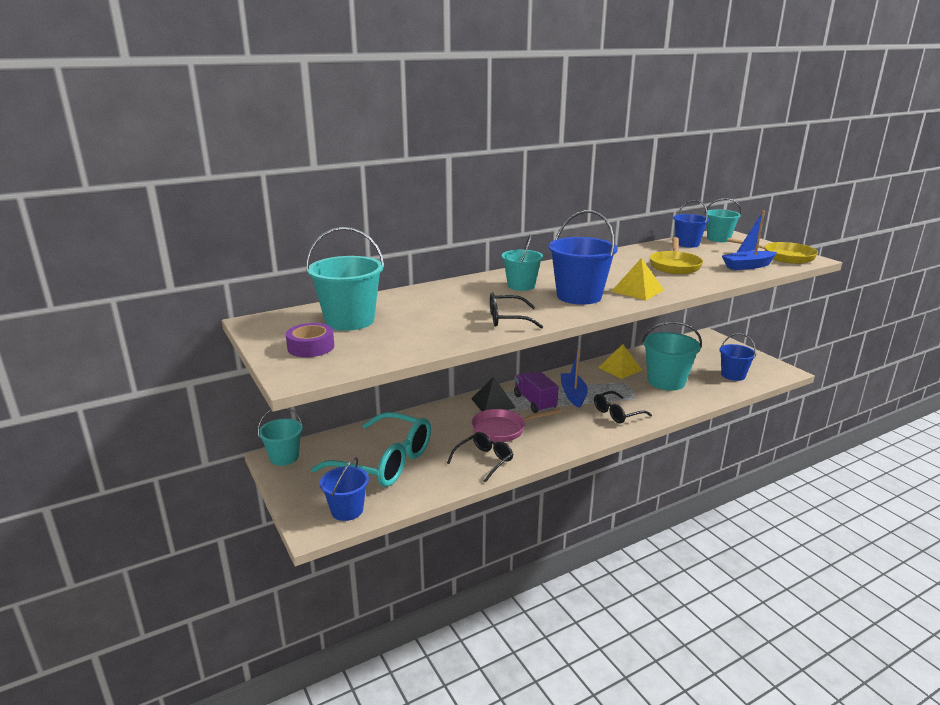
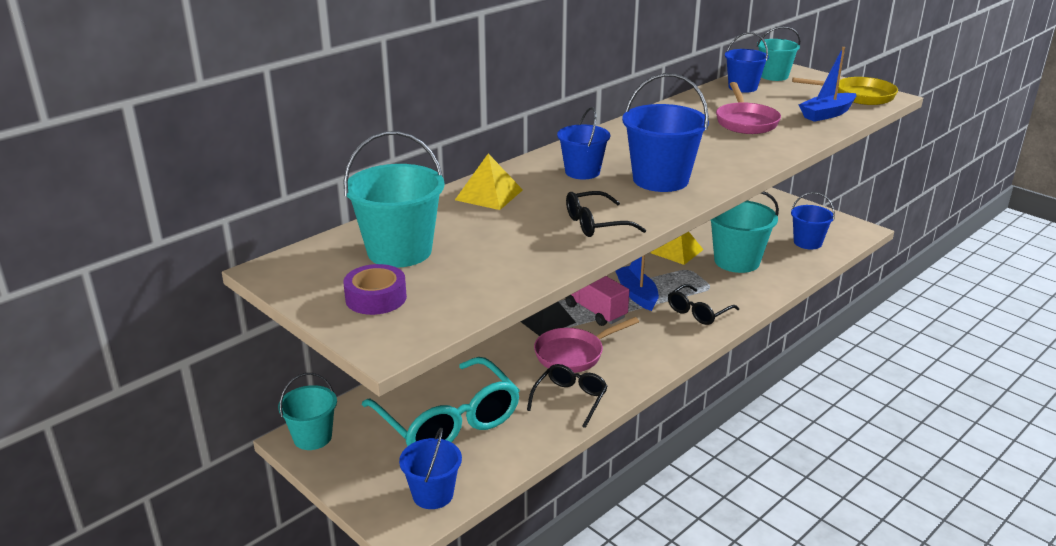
camera: 15 degrees left, 5 degrees up
turquoise glasses [311,412,431,487] -> turquoise glasses turned 45 degrees clockwise [362,357,520,446]
turquoise bucket [502,235,543,291] -> blue bucket [557,107,610,180]
purple truck [514,372,559,413] -> pink truck [565,276,629,326]
yellow pyramid [611,258,664,300] -> yellow pyramid moved to [455,153,523,210]
yellow pan [650,237,703,274] -> pink pan [716,82,781,134]

